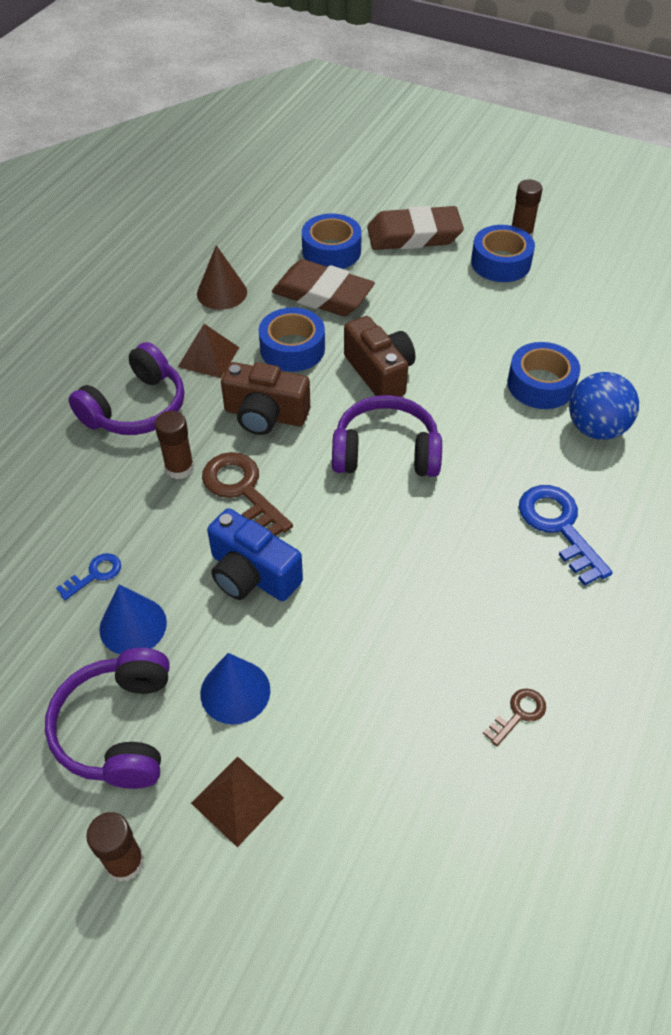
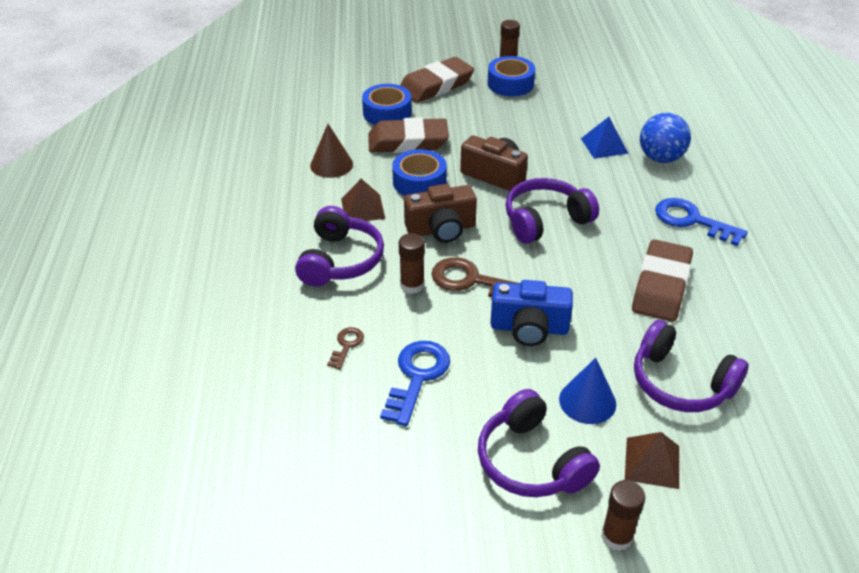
camera: 30 degrees left, 10 degrees down
blue key [56,553,121,600] -> blue key [380,341,450,426], size x1.90
blue cone [99,584,167,654] -> none
brown key [483,689,546,747] -> brown key moved to [327,327,364,369]
blue tape [507,342,580,409] -> blue pyramid [581,117,629,159]
none -> brown eraser [632,239,693,322]
none -> purple headphones [634,320,749,412]

